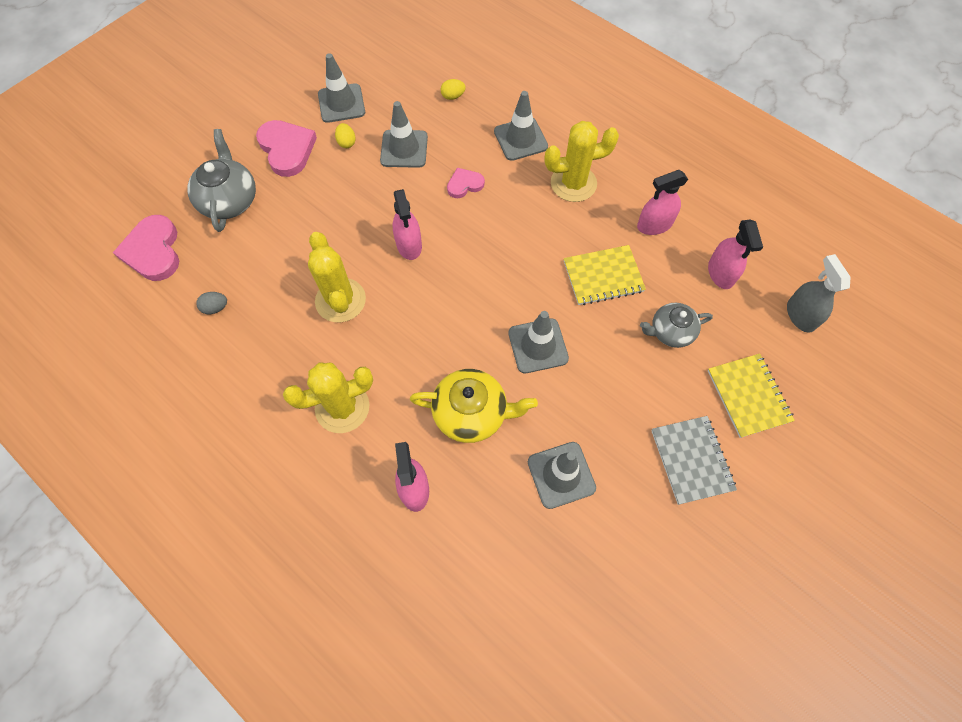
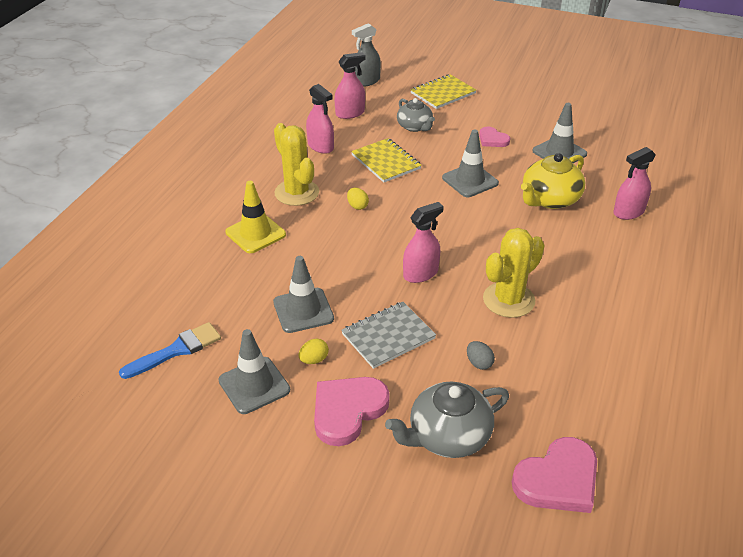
camera: 110 degrees left, 25 degrees down
grey egg [196,292,227,314] -> grey egg moved to [467,341,495,370]
yellow cactus [283,363,373,433] -> none
yellow teapot [410,369,538,443] -> yellow teapot turned 120 degrees counterclockwise [521,153,585,209]
yellow egg [441,79,466,100] -> yellow egg moved to [347,188,369,210]
pink heart [447,168,485,198] -> pink heart moved to [479,126,510,147]
grey traffic cone [494,91,548,161] -> yellow traffic cone [225,181,286,253]
grey notebook [652,416,737,505] -> grey notebook moved to [341,302,436,369]
none -> blue brush [119,322,221,379]

